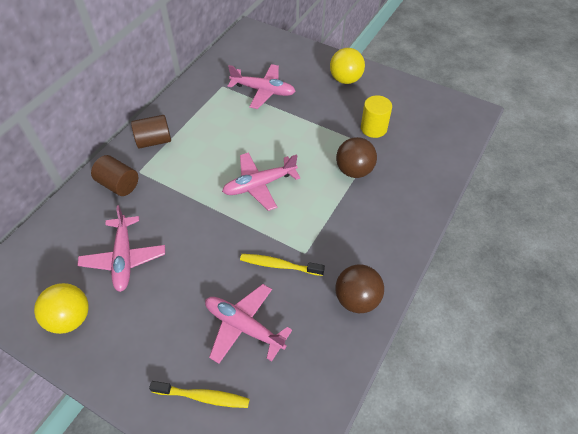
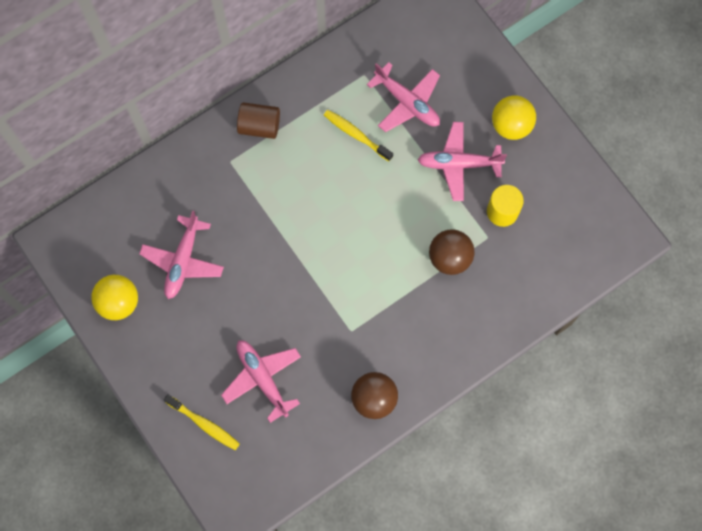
camera: 25 degrees right, 20 degrees up
brown cylinder [91,155,138,196] -> none
pink plane [222,152,300,211] -> pink plane moved to [418,122,507,201]
yellow toothbrush [240,254,325,276] -> yellow toothbrush moved to [324,110,393,161]

